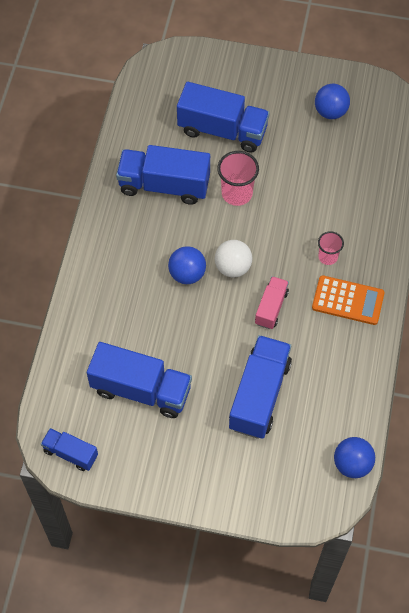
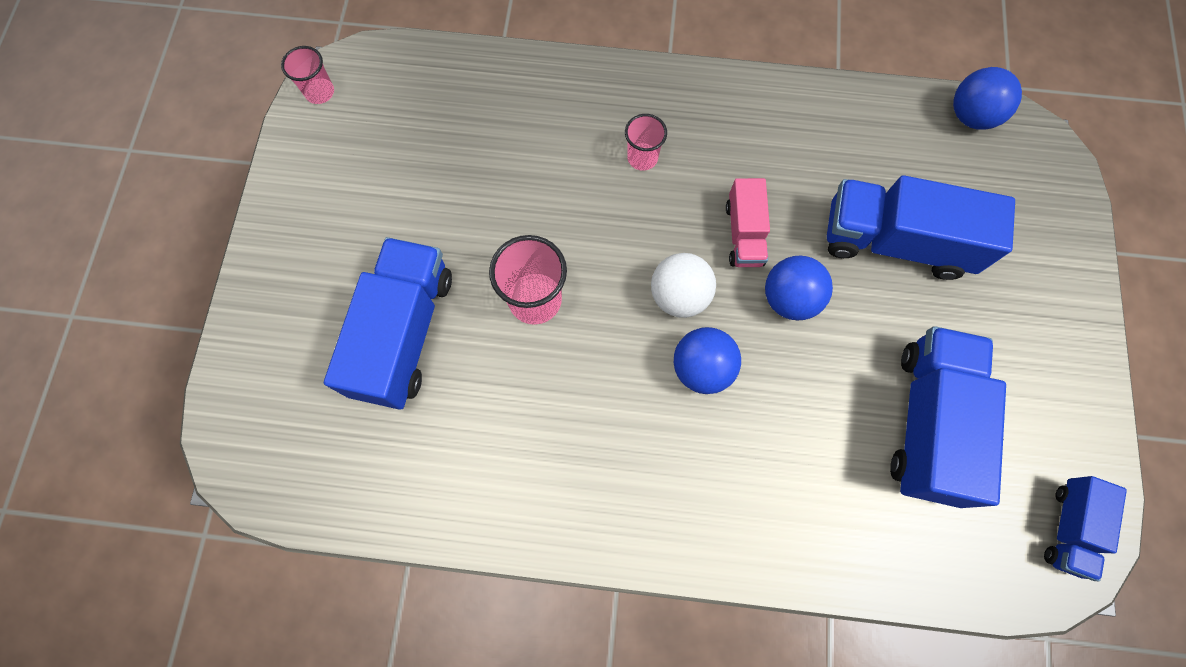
camera: 95 degrees left, 10 degrees up
blue truck [116,145,210,205] -> none
pink truck [255,276,289,329] -> pink truck turned 105 degrees counterclockwise [726,178,770,267]
orange calculator [312,275,385,325] -> none
blue ball [315,84,350,119] -> blue ball moved to [765,255,833,320]
none -> pink cup [281,46,334,104]

